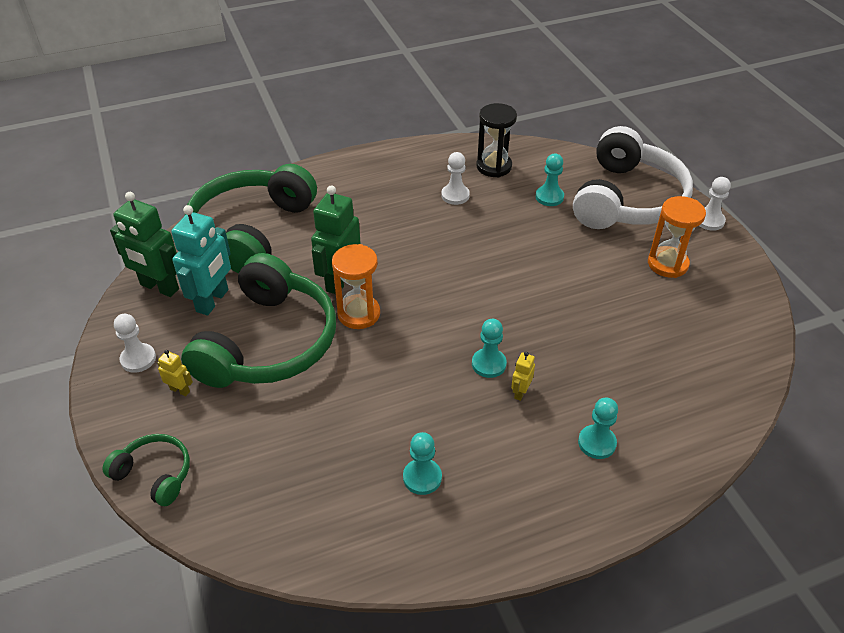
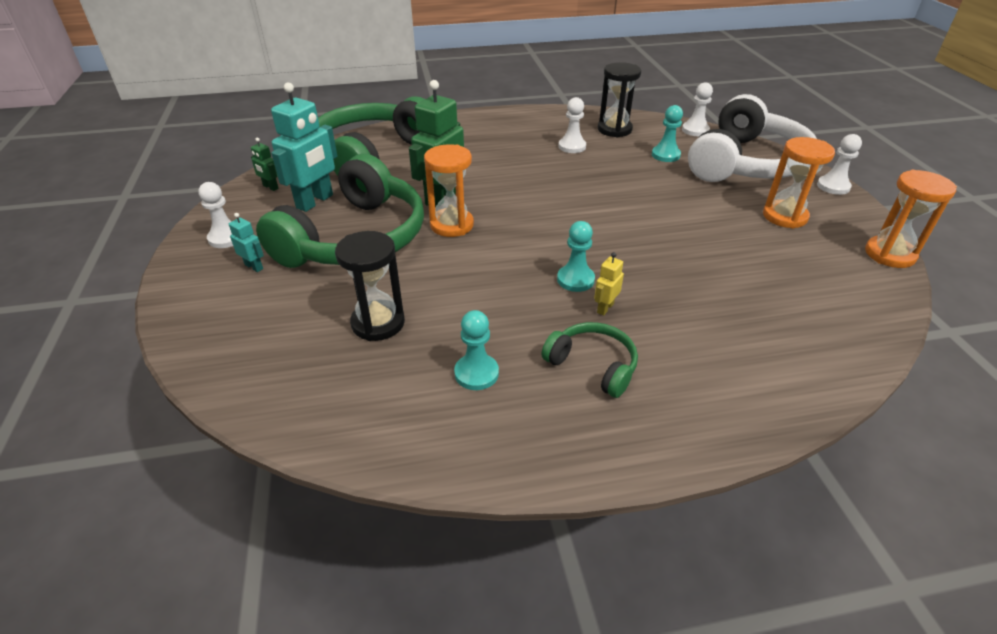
camera: 10 degrees right, 5 degrees down
green headphones [103,434,190,506] -> green headphones moved to [542,322,638,398]
green robot [110,192,179,297] -> green robot [251,138,279,191], size x0.46
yellow robot [158,350,193,396] -> turquoise robot [229,213,264,272]
turquoise pawn [578,398,618,459] -> none
none -> black hourglass [335,231,405,341]
none -> white pawn [682,82,713,136]
none -> orange hourglass [865,170,957,268]

